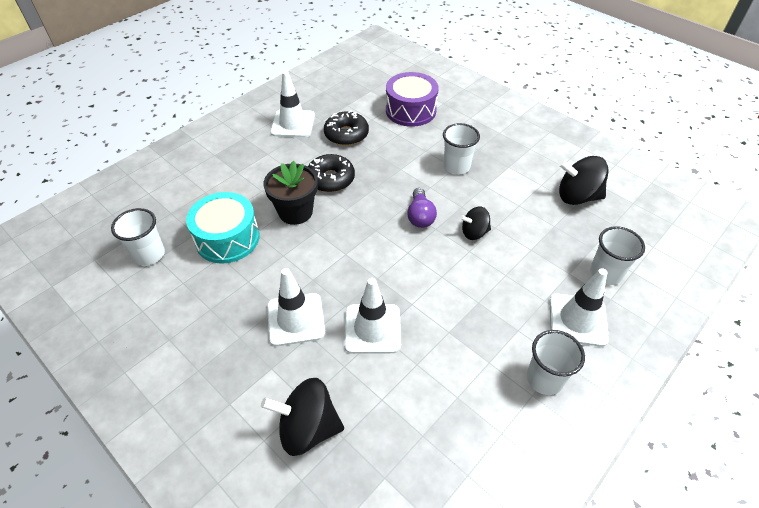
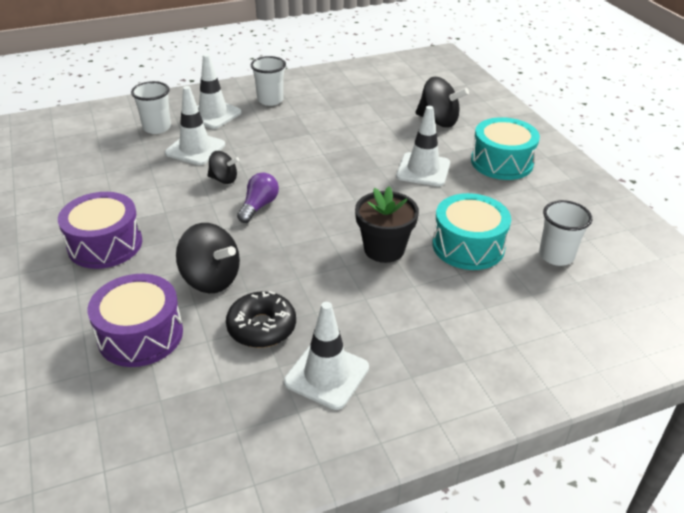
camera: 155 degrees left, 10 degrees down
black donut [308,154,355,192] -> none
white traffic cone [344,278,401,354] -> white traffic cone moved to [165,86,225,165]
white cup [443,123,480,175] -> none
black spinning top [559,156,608,205] -> black spinning top moved to [176,223,240,293]
none -> purple drum [58,192,142,269]
none -> turquoise drum [471,117,540,180]

